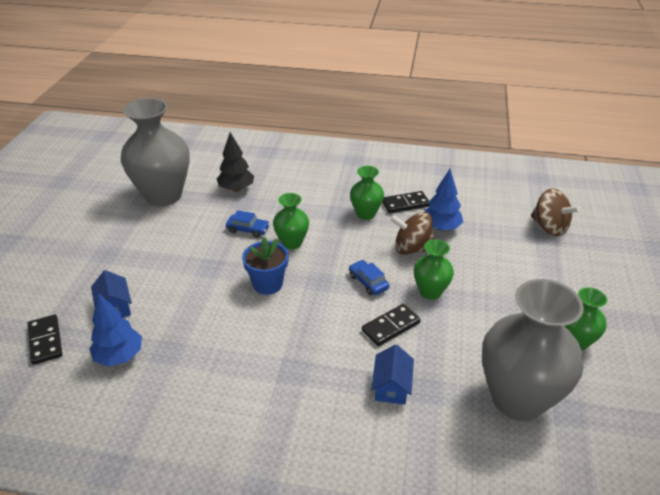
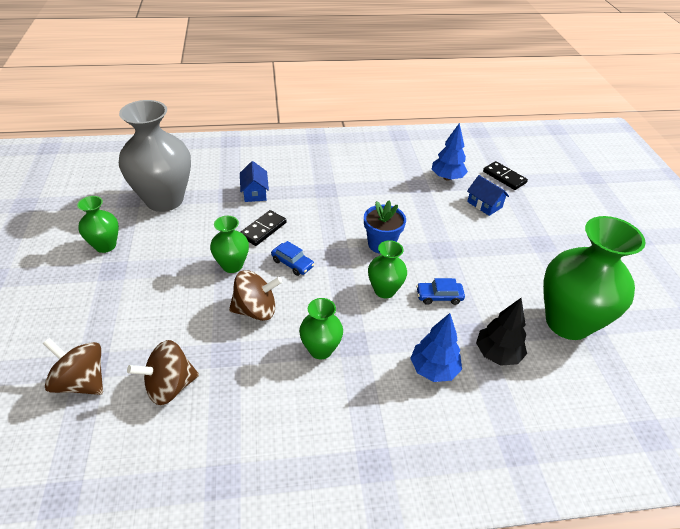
camera: 160 degrees right, 5 degrees up
grey vase [121,98,190,206] -> green vase [543,216,646,340]
black domino [382,191,430,213] -> none
blue tree [425,169,463,231] -> blue tree moved to [410,313,462,382]
none -> brown spinning top [127,340,199,405]

